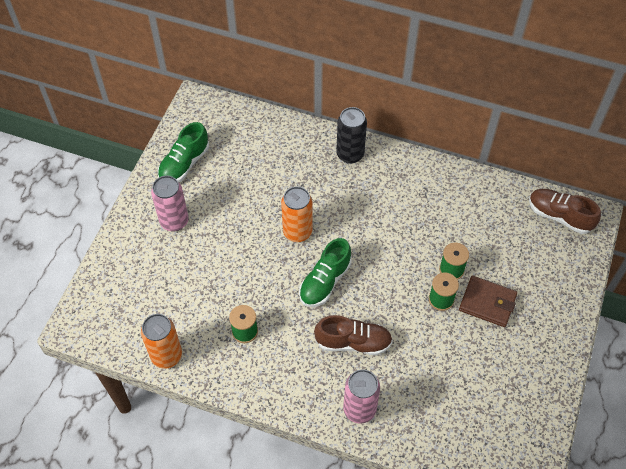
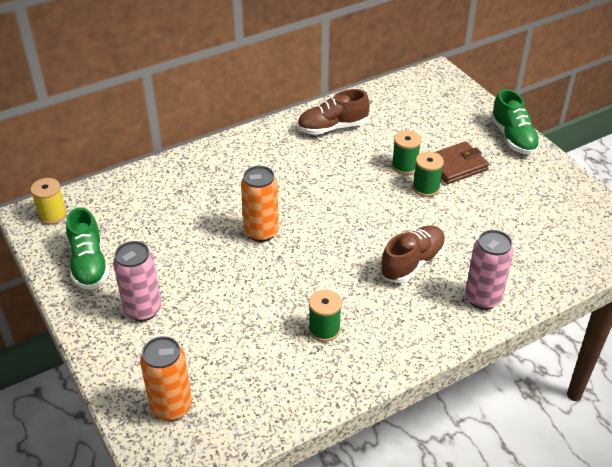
camera: 50 degrees left, 15 degrees down
orange can [141,314,182,369] -> orange can moved to [140,336,192,421]
green shoe [299,238,352,307] -> green shoe moved to [491,89,540,155]
black can [336,107,367,164] -> none
brown shoe [529,189,601,234] -> brown shoe moved to [297,89,370,135]
none -> yellow spool [31,178,67,225]

